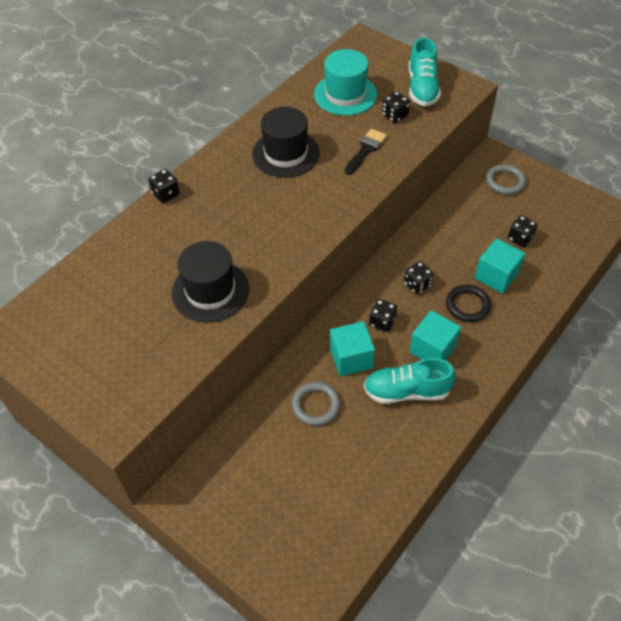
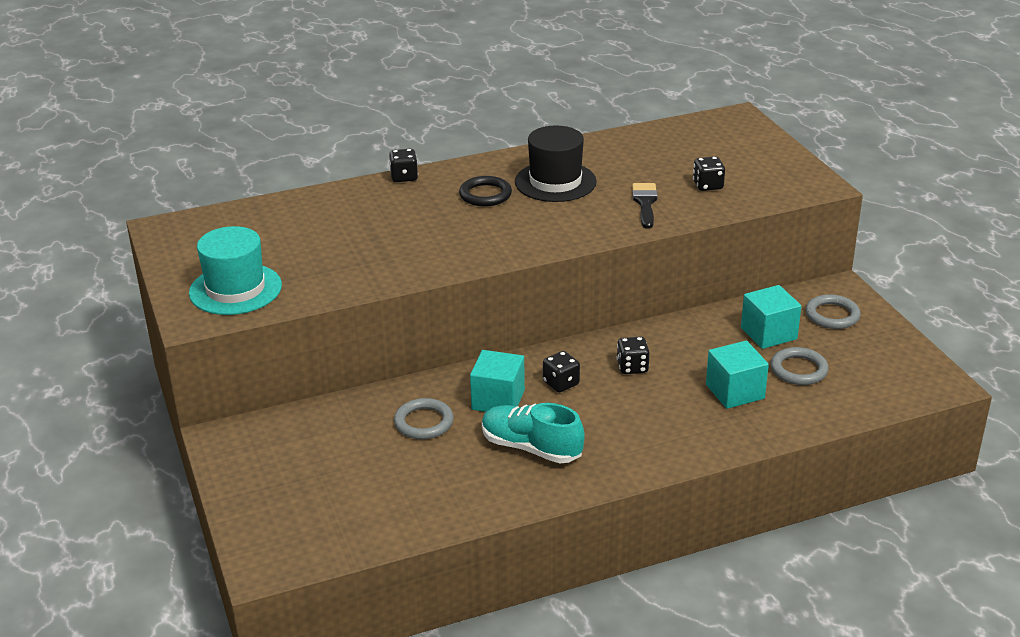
camera: 30 degrees right, 20 degrees down
black hat [172,241,249,323] -> none
turquoise hat [314,49,377,116] -> turquoise hat moved to [189,226,282,315]
black brush [344,129,387,175] -> black brush turned 60 degrees counterclockwise [632,183,658,229]
turquoise shoe [409,38,441,106] -> none
turquoise cube [409,310,461,361] -> turquoise cube moved to [741,285,801,349]
black ring [446,285,491,322] -> black ring moved to [459,176,512,207]
black dice [508,216,537,247] -> grey ring [771,347,829,385]

